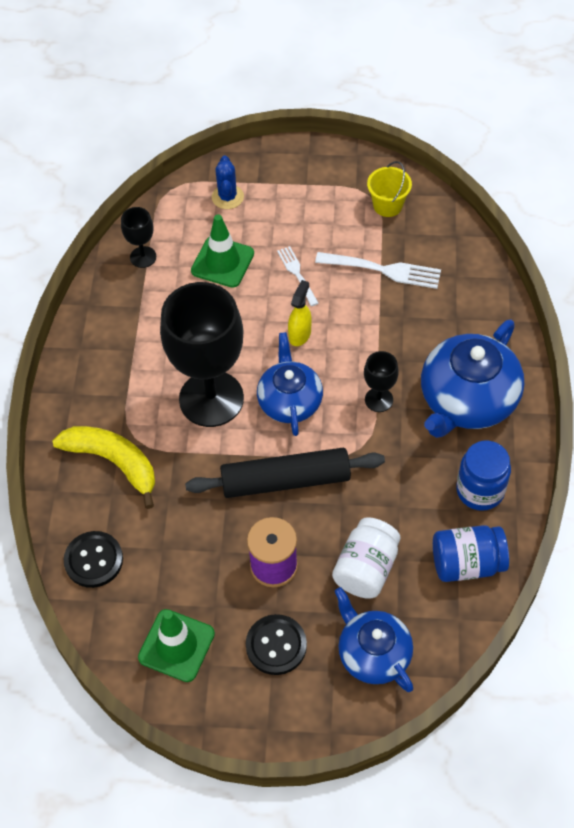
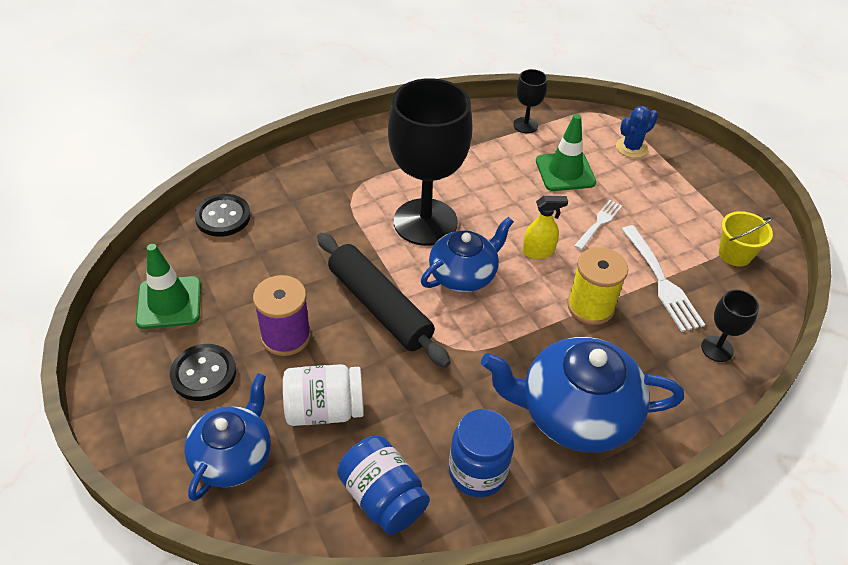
camera: 55 degrees right, 10 degrees down
yellow banana [52,426,155,509] -> none
black goblet [364,351,399,412] -> black goblet moved to [701,289,759,362]
none -> yellow spool [567,247,628,325]

